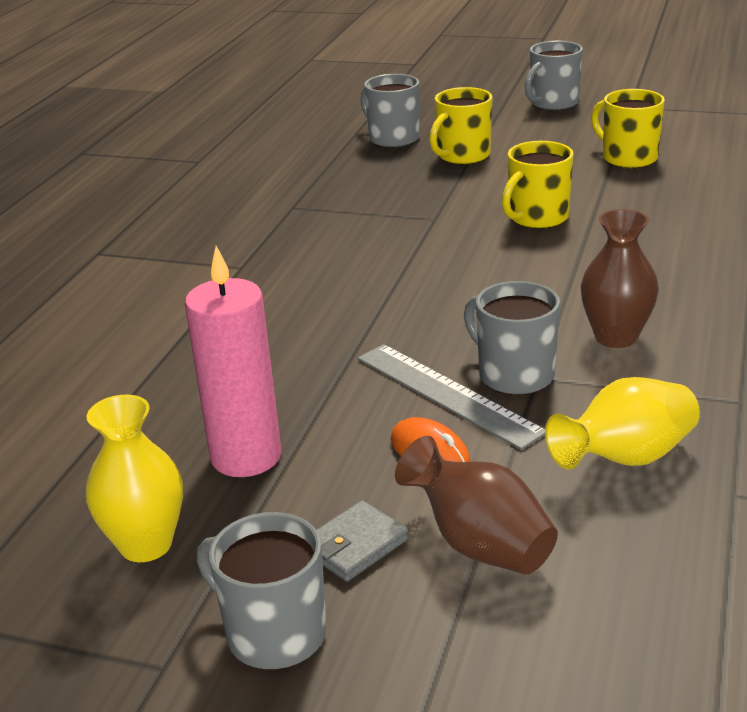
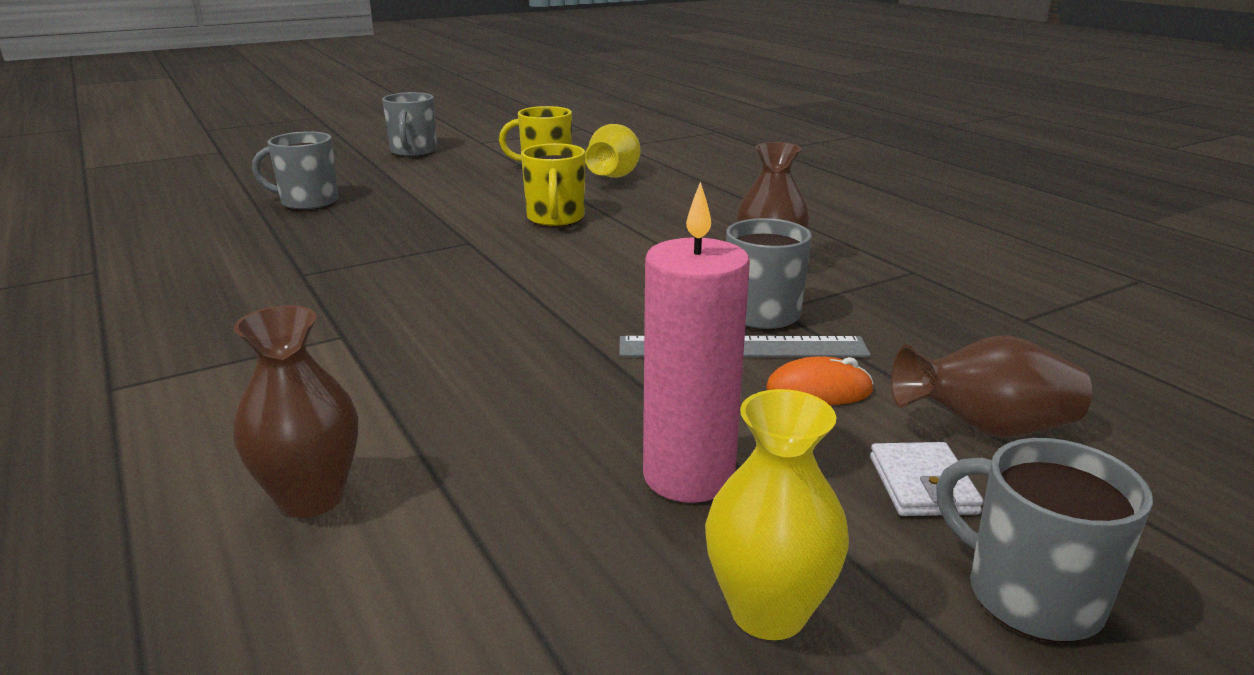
camera: 50 degrees left, 5 degrees down
grey mug [197,512,326,670] -> grey mug turned 60 degrees clockwise [936,438,1153,642]
grey wallet [316,500,408,582] -> white wallet [870,442,984,516]
yellow mug [429,87,493,165] -> none
yellow vase [545,377,700,470] -> yellow vase moved to [585,124,641,178]
none -> brown vase [233,305,358,518]

